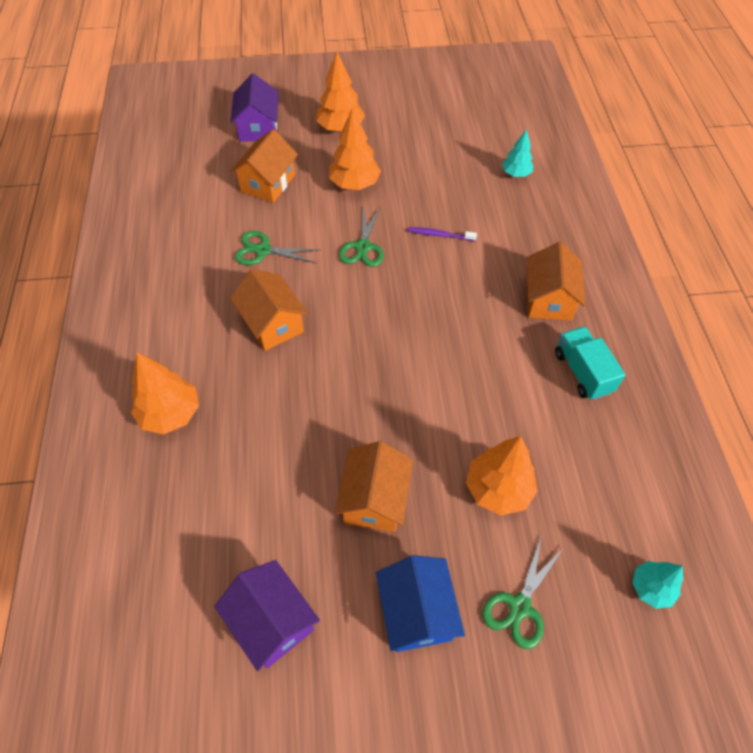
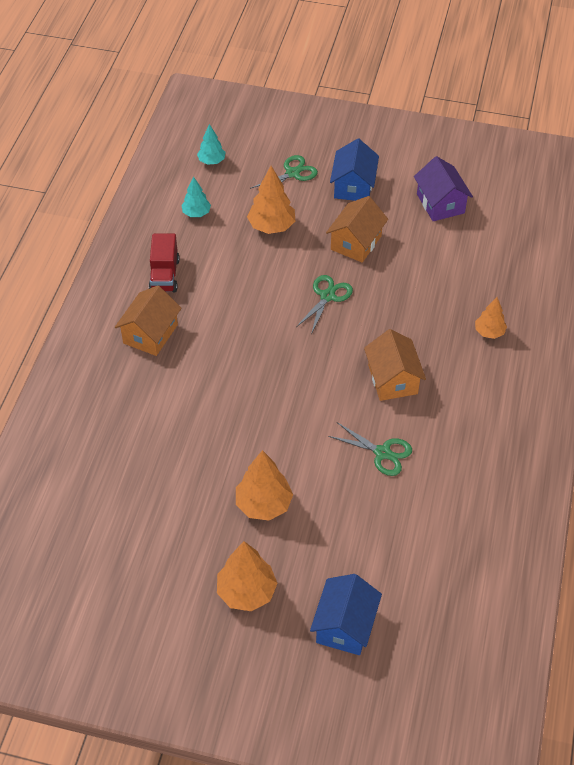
camera: 160 degrees left, 5 degrees down
orange tree [131,352,199,434] -> orange tree [475,297,507,339], size x0.62
purple house [230,73,279,142] -> blue house [310,574,382,655]
orange house [230,129,298,203] -> none
green scissors [339,206,384,267] -> green scissors moved to [296,275,353,334]
purple toothbrush [408,227,477,241] -> none
turquoise tree [502,129,533,177] -> turquoise tree moved to [181,176,211,217]
turquoise truck [555,326,626,400] -> red truck [149,234,180,292]

